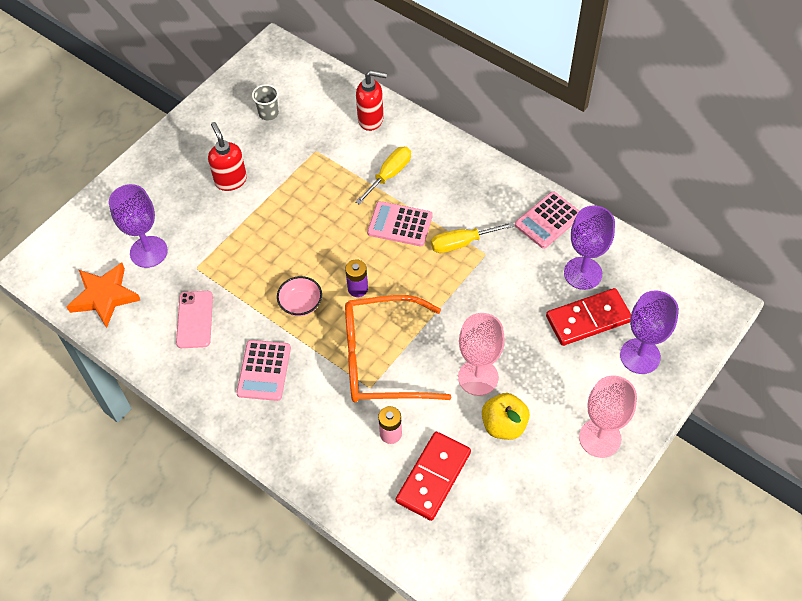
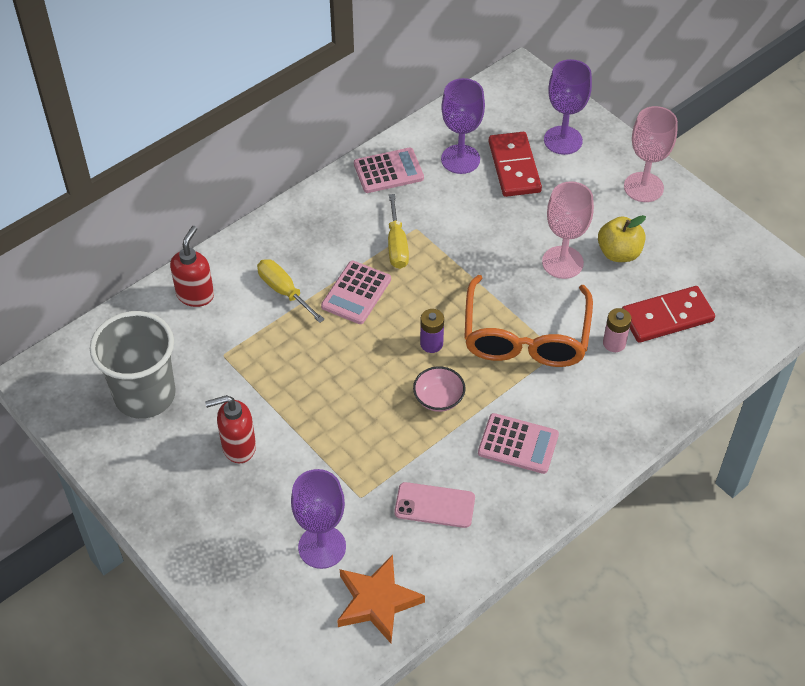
camera: 80 degrees left, 5 degrees down
grey cup [252,84,279,121] -> grey cup [90,311,176,419], size x2.37
red domino [396,432,471,521] -> red domino turned 60 degrees counterclockwise [622,286,715,343]
pink calculator [515,191,579,249] -> pink calculator turned 75 degrees counterclockwise [354,148,424,193]

